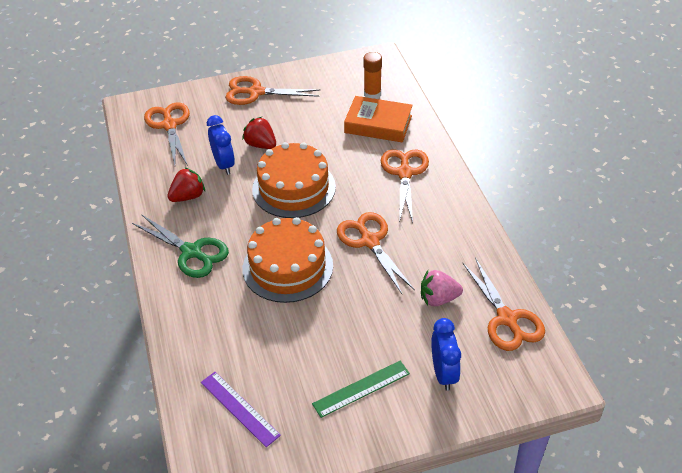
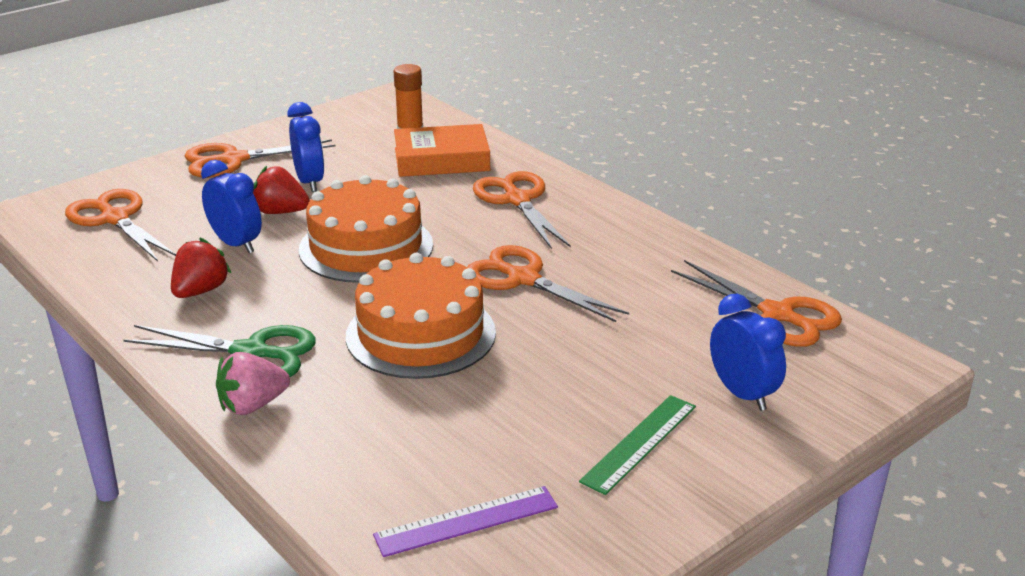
camera: 25 degrees left, 15 degrees down
purple ruler [201,372,281,447] -> purple ruler turned 45 degrees counterclockwise [373,486,558,557]
pink strawberry [421,270,463,307] -> pink strawberry moved to [216,352,290,415]
none -> blue clock [288,102,324,192]

